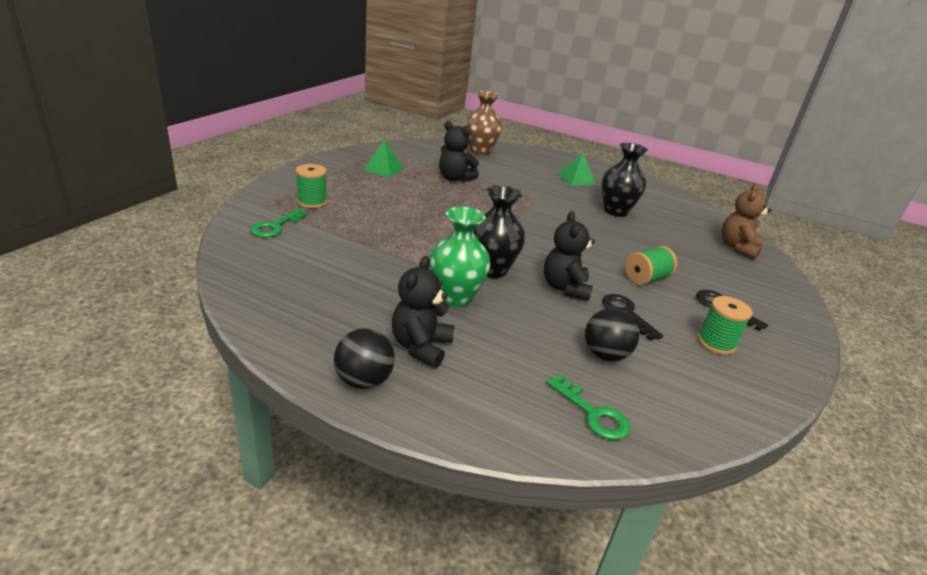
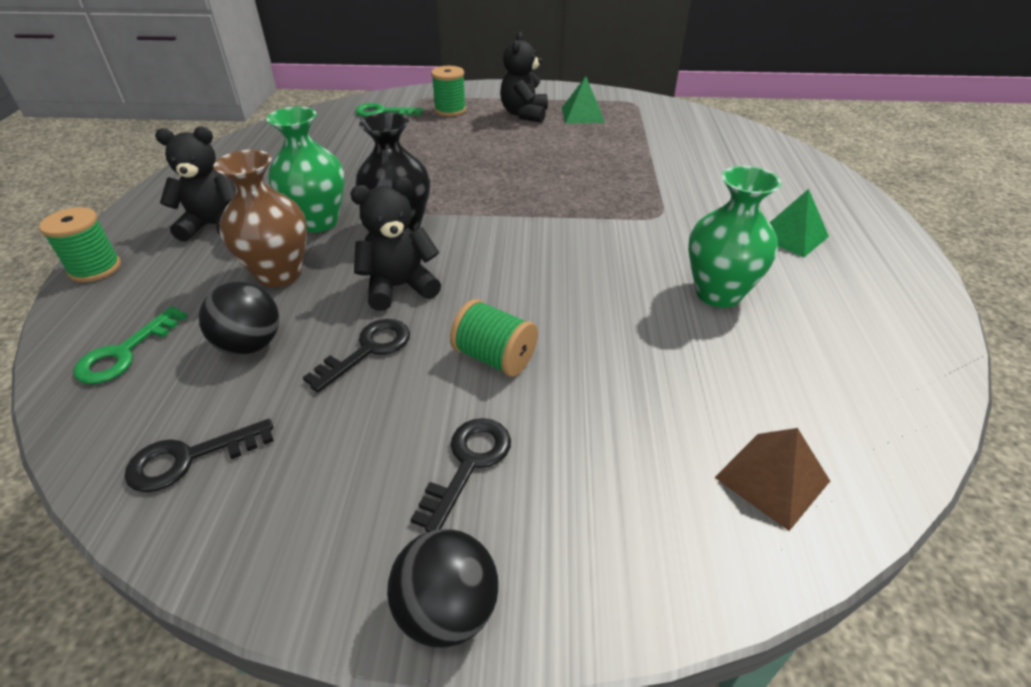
camera: 70 degrees right, 10 degrees up
black ball [334,328,395,389] -> black ball moved to [387,529,498,648]
black teddy bear [439,121,479,182] -> black teddy bear moved to [500,32,548,123]
brown vase [465,91,502,155] -> brown vase moved to [214,150,307,287]
black vase [601,143,648,217] -> green vase [688,166,782,308]
green spool [698,296,752,355] -> green spool moved to [39,207,121,282]
brown teddy bear [722,184,771,259] -> brown pyramid [714,428,830,531]
none -> black key [124,419,274,492]

